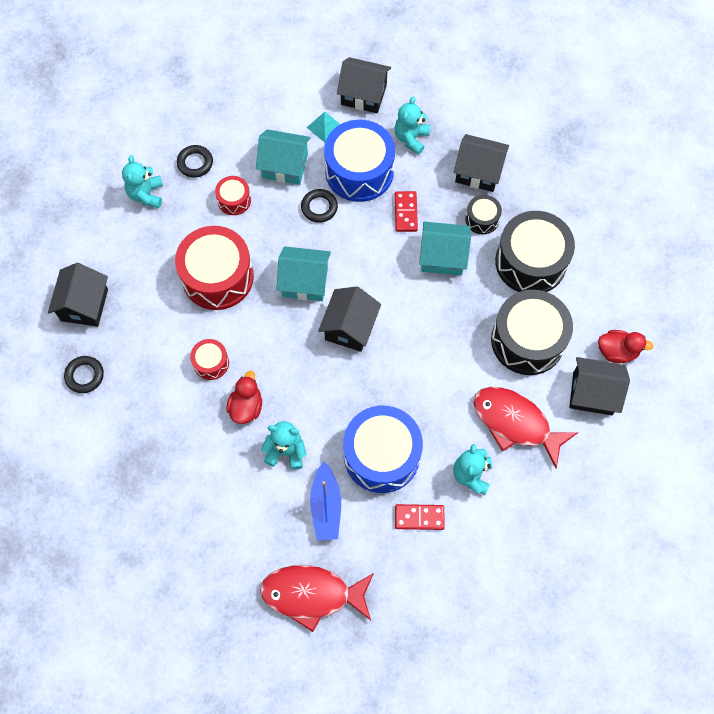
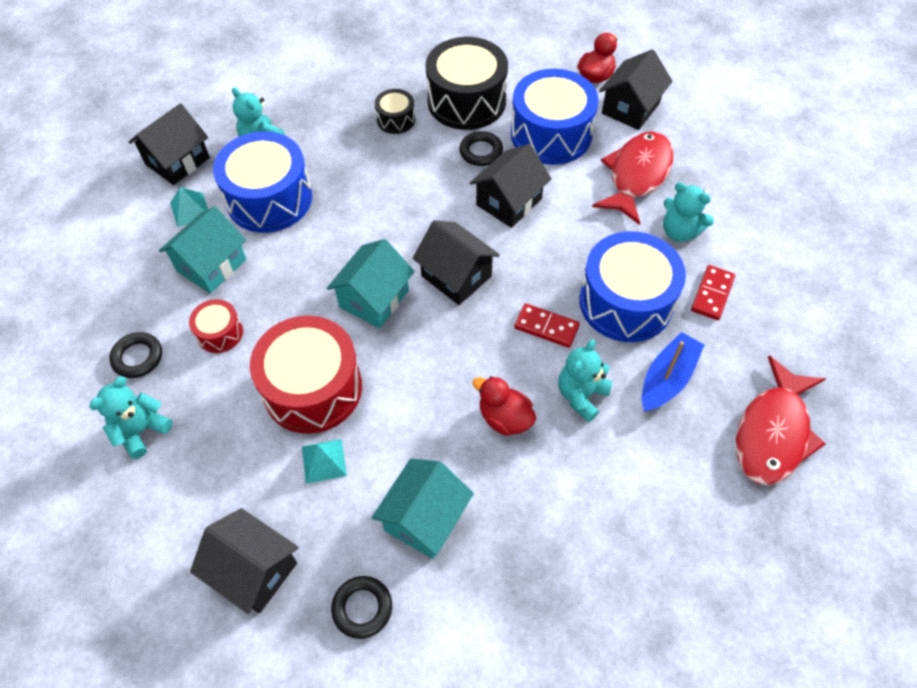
camera: 65 degrees left, 10 degrees down
turquoise teddy bear [122,155,163,208] -> turquoise teddy bear turned 105 degrees clockwise [89,376,173,459]
red drum [190,339,229,380] -> none
black ring [301,189,338,223] -> black ring moved to [459,131,503,166]
blue boat [310,462,341,540] -> blue boat turned 75 degrees counterclockwise [642,332,704,412]
red domino [395,191,418,232] -> red domino moved to [514,303,580,348]
turquoise house [419,222,471,275] -> turquoise house moved to [372,458,474,559]
black house [454,134,509,192] -> black house moved to [470,144,551,228]
red fish [473,387,578,469] -> red fish turned 150 degrees clockwise [592,132,674,225]
black drum [491,290,573,375] -> blue drum [511,69,599,165]
none -> turquoise pyramid [302,439,347,484]

